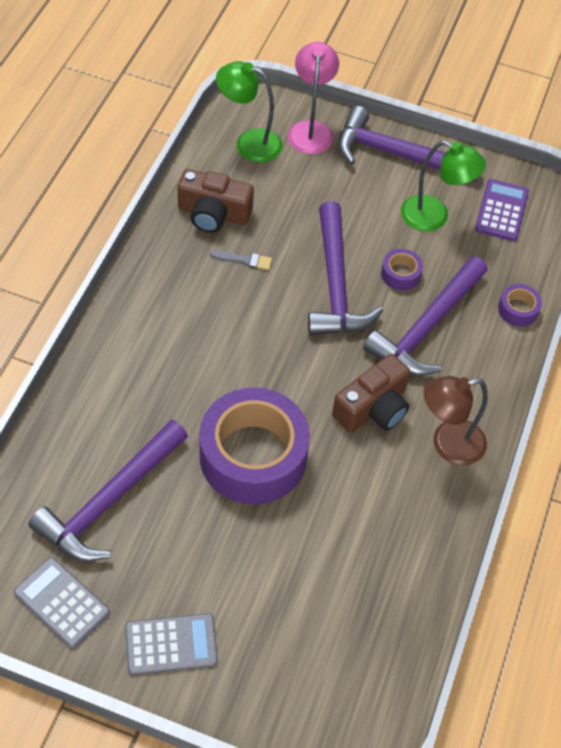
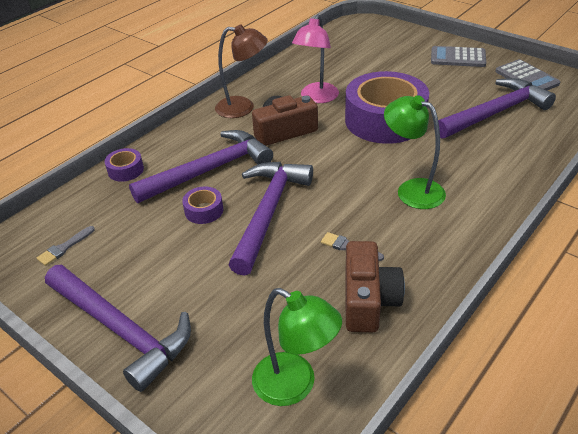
camera: 155 degrees left, 15 degrees down
brown camera [178,169,254,233] -> brown camera turned 60 degrees clockwise [346,241,405,332]
pink lamp [288,42,339,154] -> pink lamp moved to [292,14,339,103]
green lamp [401,140,486,231] -> green lamp moved to [384,95,446,209]
purple calculator [475,179,529,241] -> grey brush [37,226,95,266]

